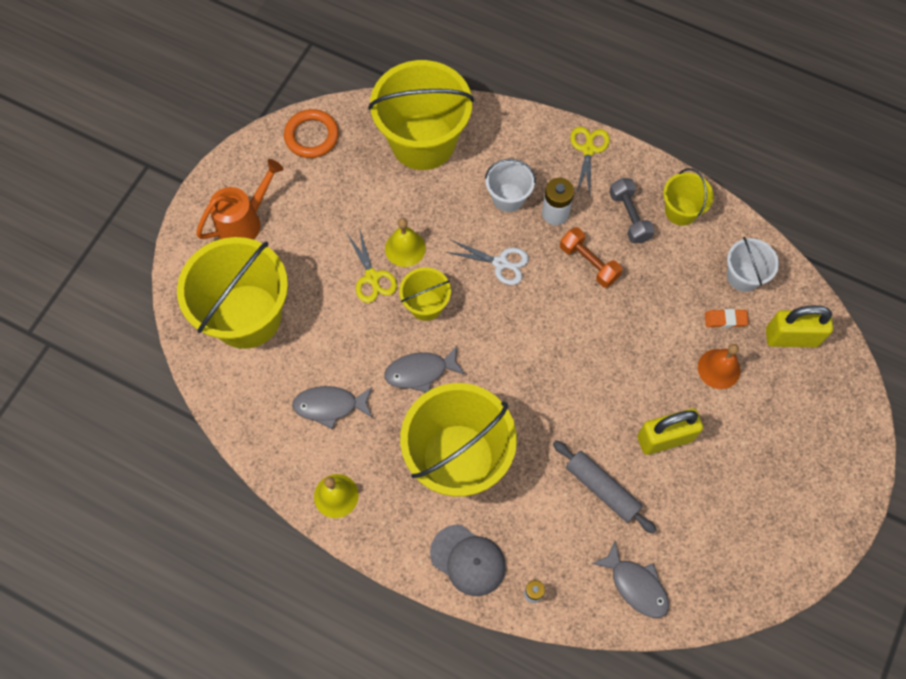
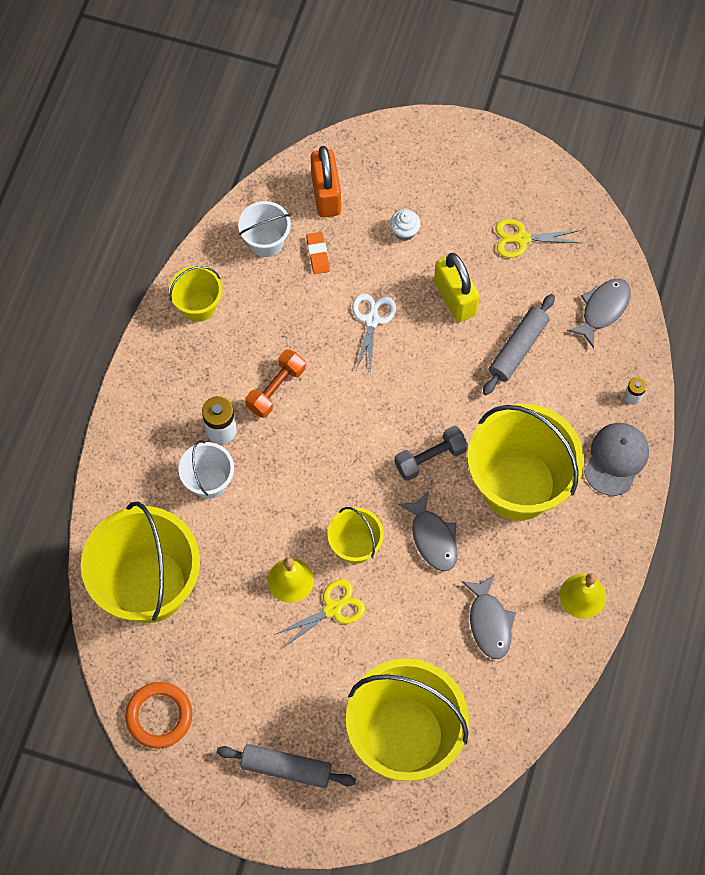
camera: 100 degrees left, 0 degrees up
orange watering can [196,159,284,240] -> grey rolling pin [216,744,356,788]
white scissors [446,240,529,285] -> white scissors moved to [352,293,396,372]
yellow scissors [570,127,610,195] -> yellow scissors moved to [495,219,581,258]
grey dumbbell [609,178,655,243] -> grey dumbbell moved to [394,426,468,481]
orange bell [698,344,741,389] -> none
yellow padlock [766,305,833,347] -> orange padlock [311,146,341,218]
none -> white cupcake [390,209,420,241]

